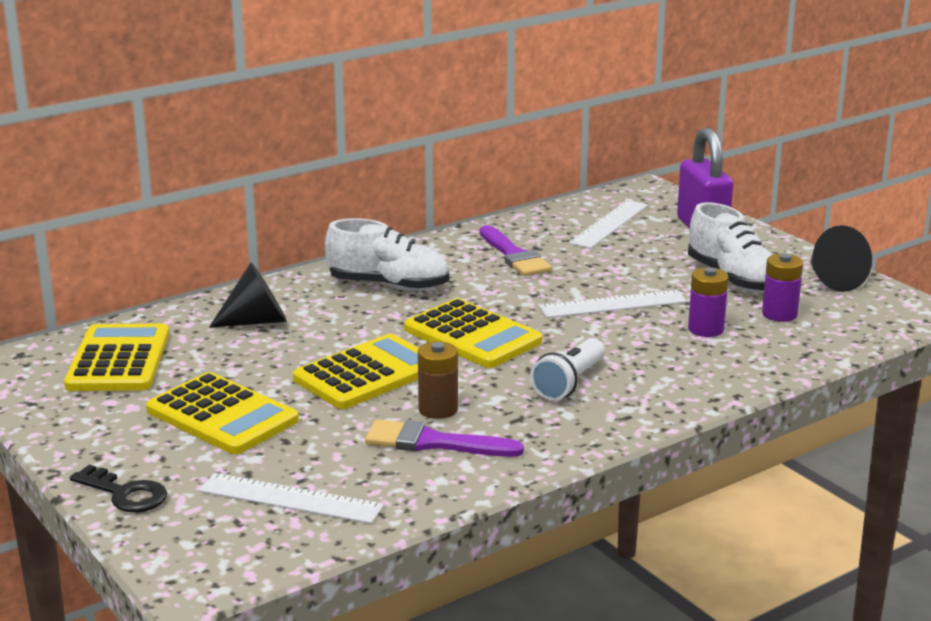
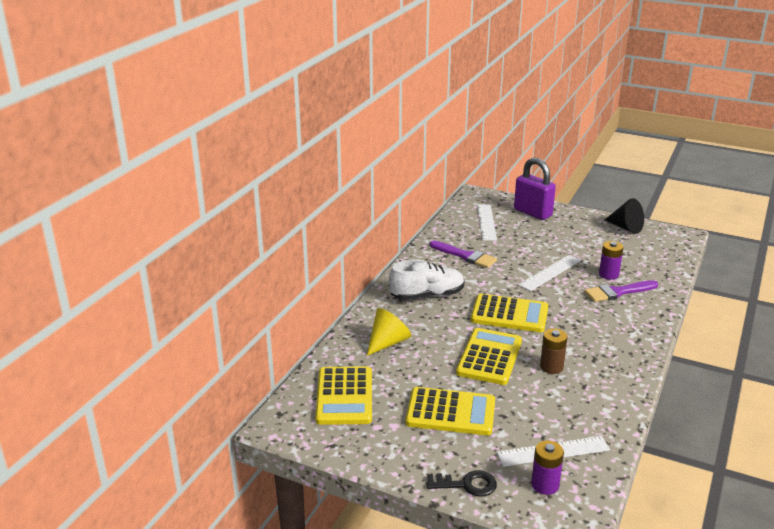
camera: 30 degrees left, 5 degrees up
yellow calculator [64,323,169,391] -> yellow calculator turned 150 degrees counterclockwise [315,366,372,425]
black cone [209,262,287,328] -> yellow cone [367,308,411,356]
purple brush [365,419,524,457] -> purple brush moved to [584,280,658,302]
white flashlight [530,338,605,401] -> none
white shoe [688,202,773,292] -> none
purple battery [762,253,803,322] -> purple battery moved to [531,440,564,495]

